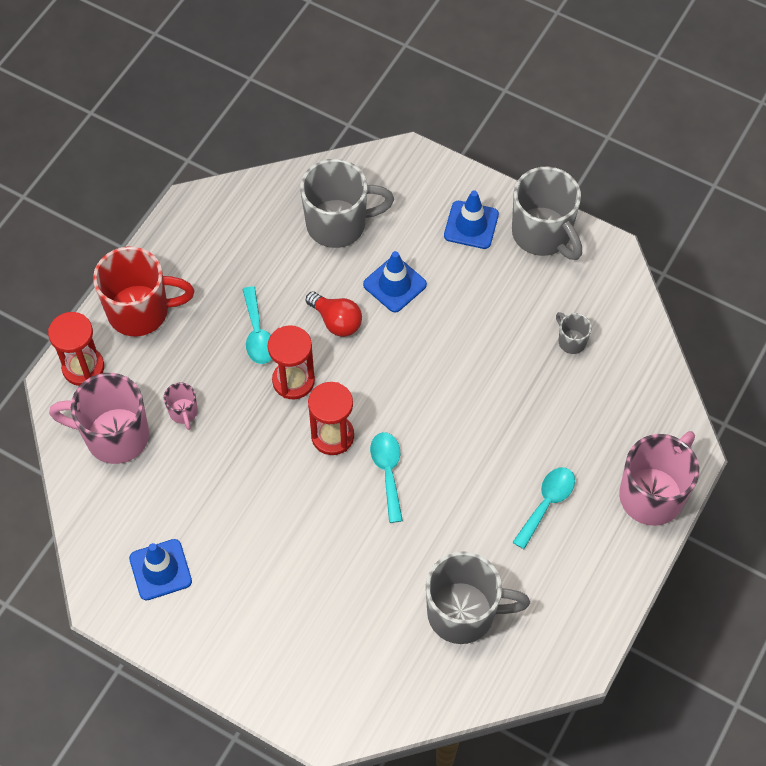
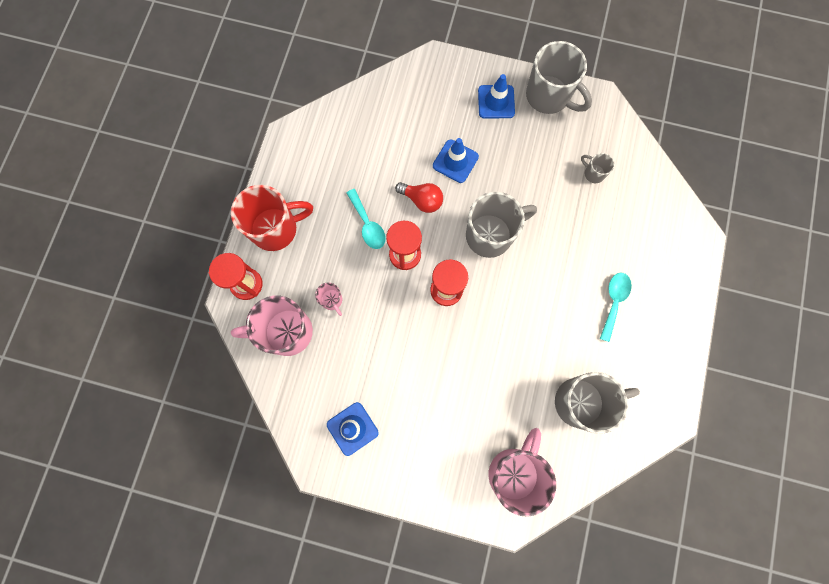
camera: 15 degrees left, 15 degrees up
grey mug [300,159,394,248] -> grey mug moved to [466,192,537,258]
turquoise spoon [370,432,403,523] -> none
pink mug [619,431,699,526] -> pink mug moved to [488,428,556,517]

